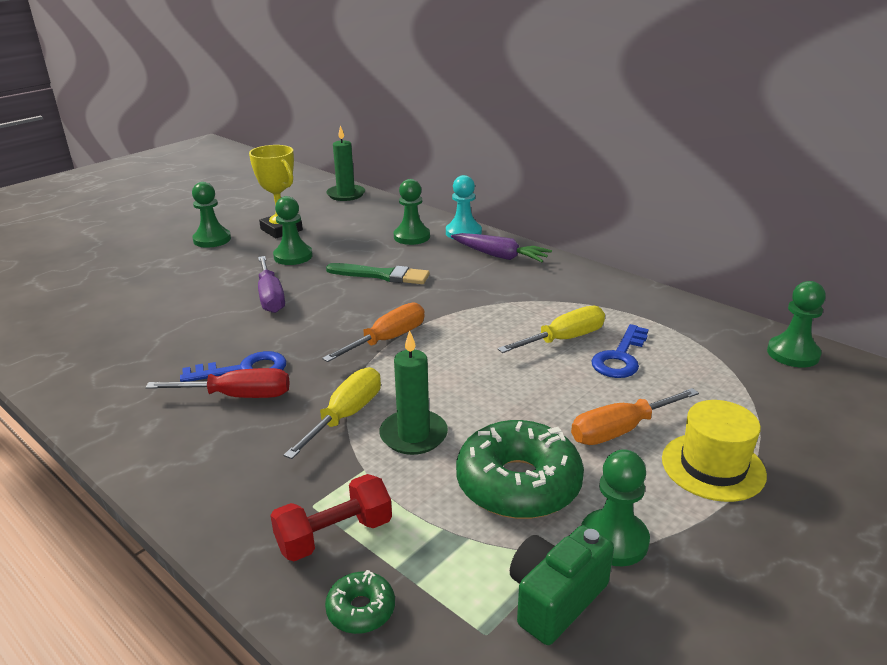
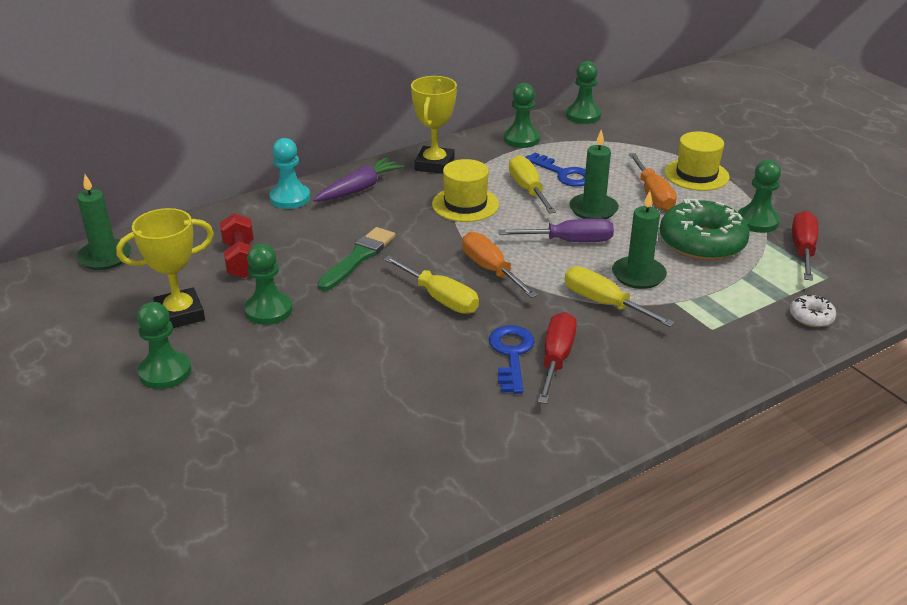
camera: 75 degrees left, 5 degrees up
purple screwdriver [258,256,285,313] -> purple screwdriver moved to [499,218,614,242]
red dumbbell [270,474,392,561] -> red dumbbell moved to [220,213,254,278]
green donut [325,570,395,634] -> white donut [790,295,836,327]
green pawn [394,179,430,245] -> green pawn moved to [504,83,540,148]
green camera [510,525,614,645] -> red screwdriver [792,211,818,281]
none -> yellow screwdriver [384,256,479,314]
none -> yellow trophy [411,76,457,174]
none -> yellow hat [432,159,499,222]
none -> green candle [569,130,619,219]

